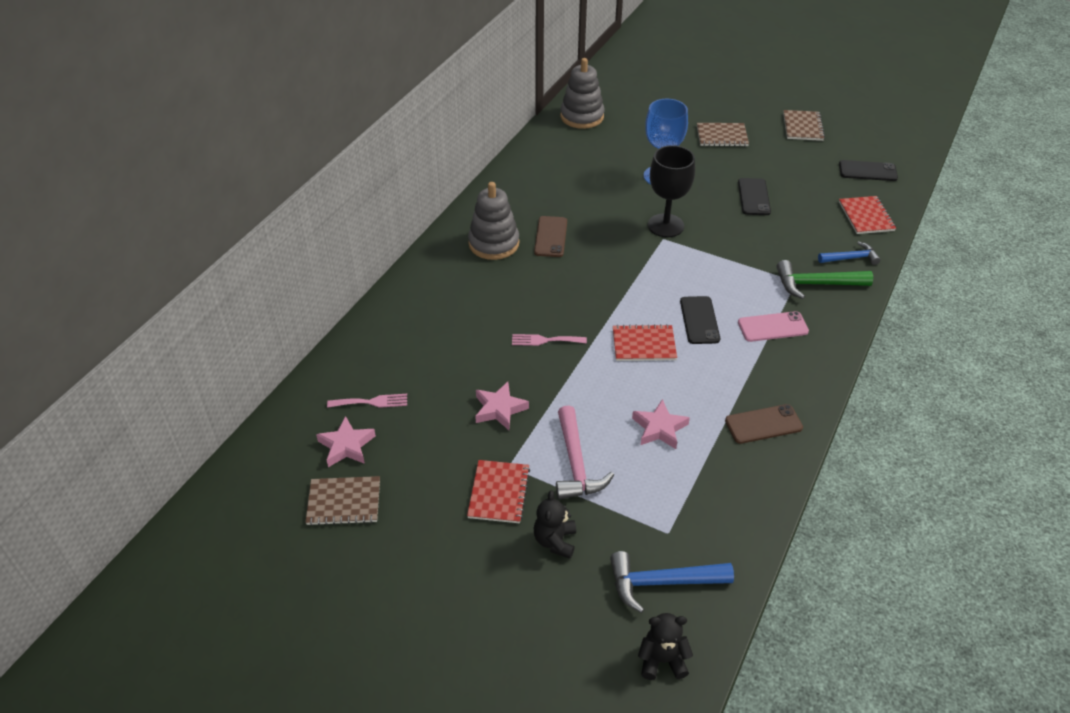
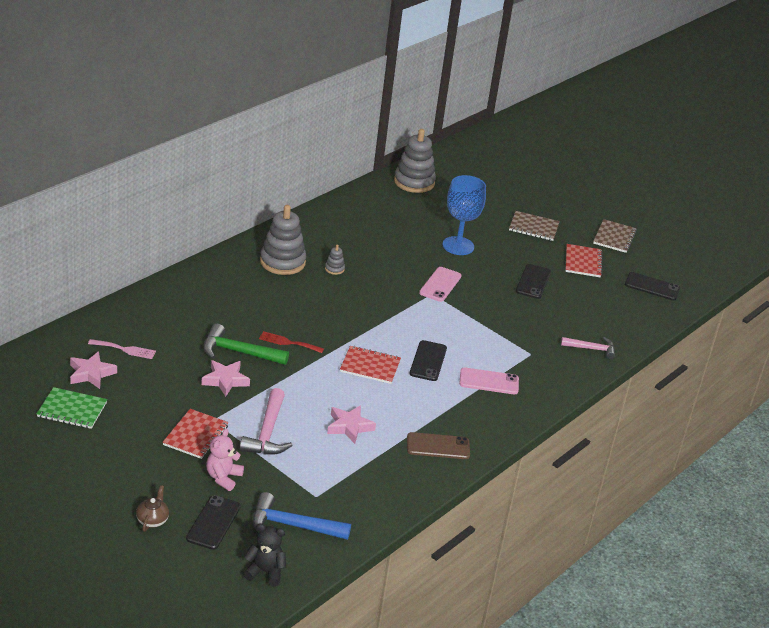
camera: 10 degrees right, 10 degrees down
brown notebook [305,476,380,526] -> green notebook [36,387,107,429]
pink fork [512,334,587,346] -> red fork [259,331,324,353]
brown phone [534,216,567,257] -> grey stacking toy [325,245,345,275]
black teddy bear [534,490,576,559] -> pink teddy bear [206,429,244,491]
black goblet [648,145,695,237] -> pink phone [419,267,462,302]
green hammer [776,260,873,299] -> green hammer moved to [203,324,289,365]
blue hammer [818,241,881,265] -> pink hammer [561,337,615,359]
red notebook [839,196,896,234] -> red notebook moved to [565,244,603,277]
none -> brown teapot [136,485,169,532]
none -> black phone [186,495,241,550]

